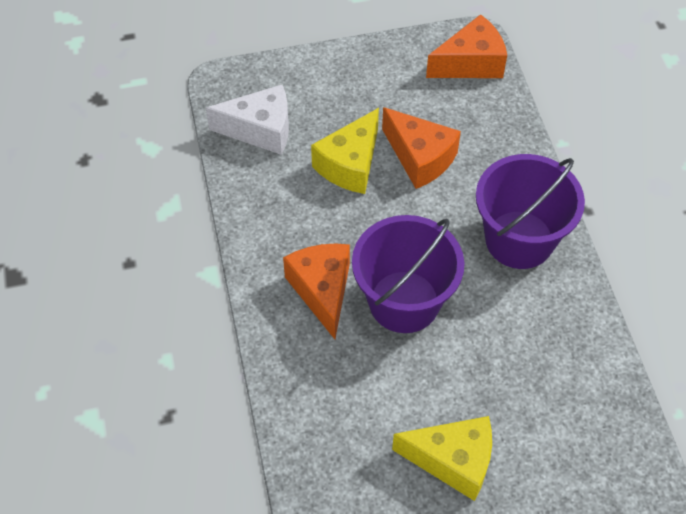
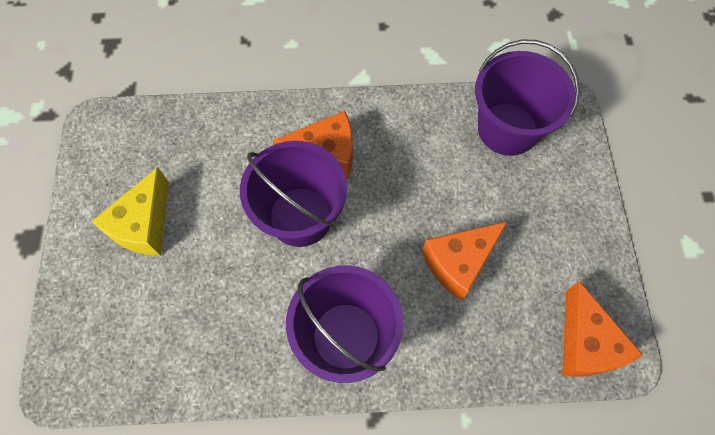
camera: 100 degrees right, 10 degrees up
white cheese [206,85,289,155] -> purple bucket [475,39,580,156]
yellow cheese [311,108,379,194] -> none

